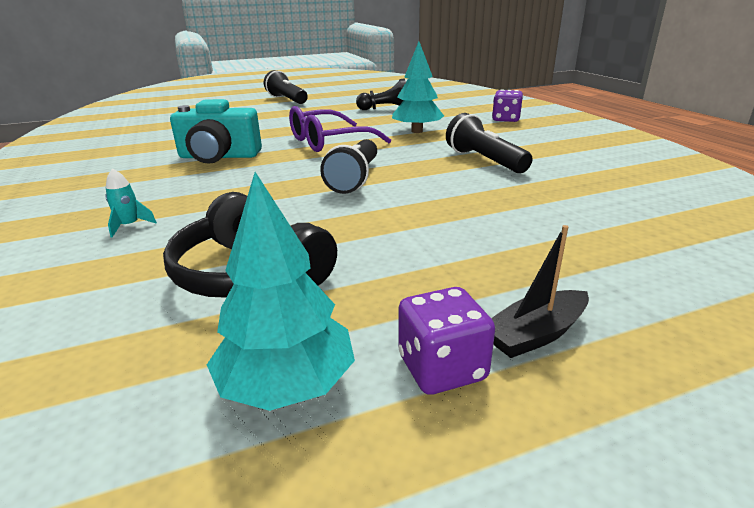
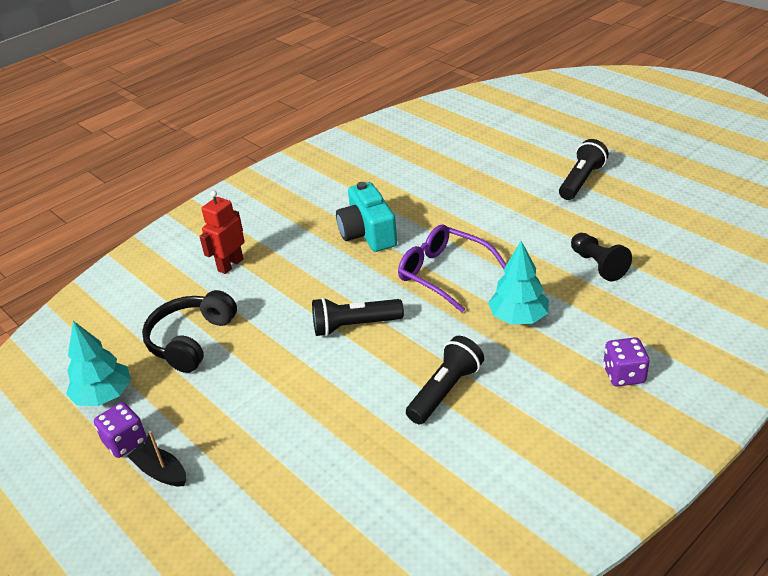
camera: 70 degrees right, 10 degrees up
turquoise rocket [105,168,157,237] -> red robot [199,190,245,274]

